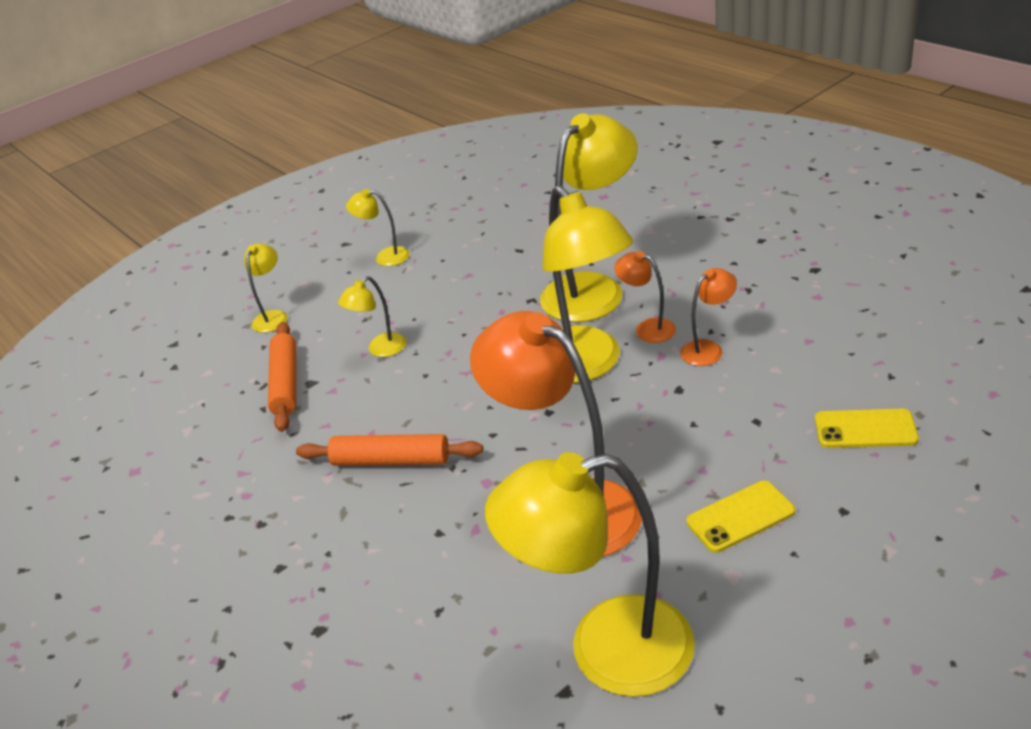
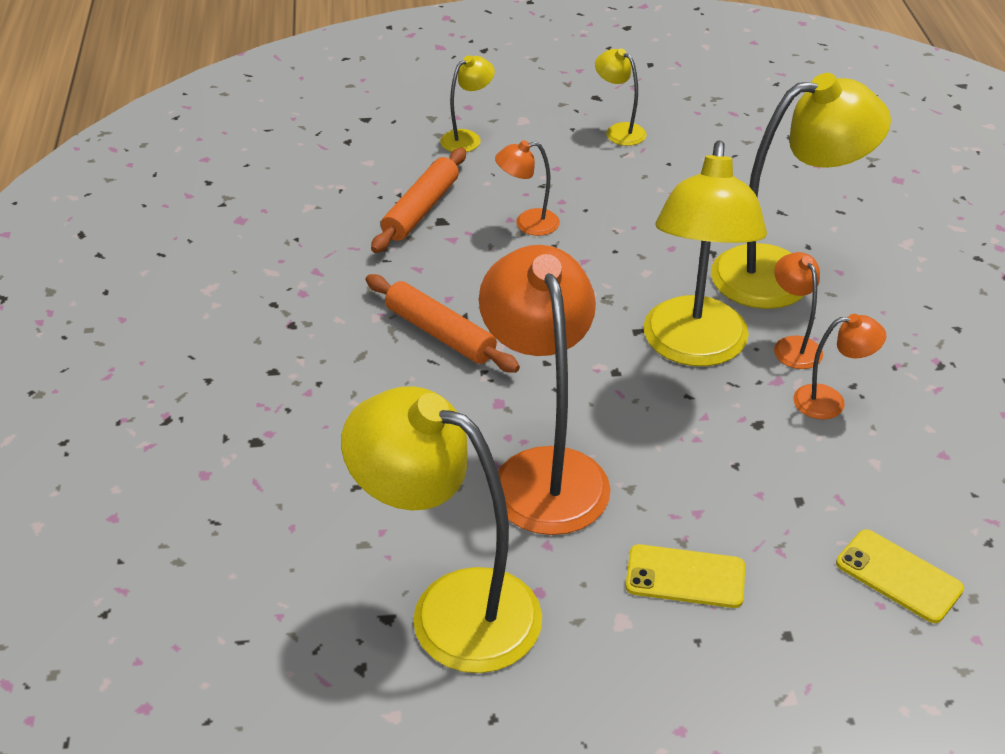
camera: 30 degrees right, 5 degrees up
yellow lamp [338,276,406,357] -> orange lamp [495,140,560,236]

